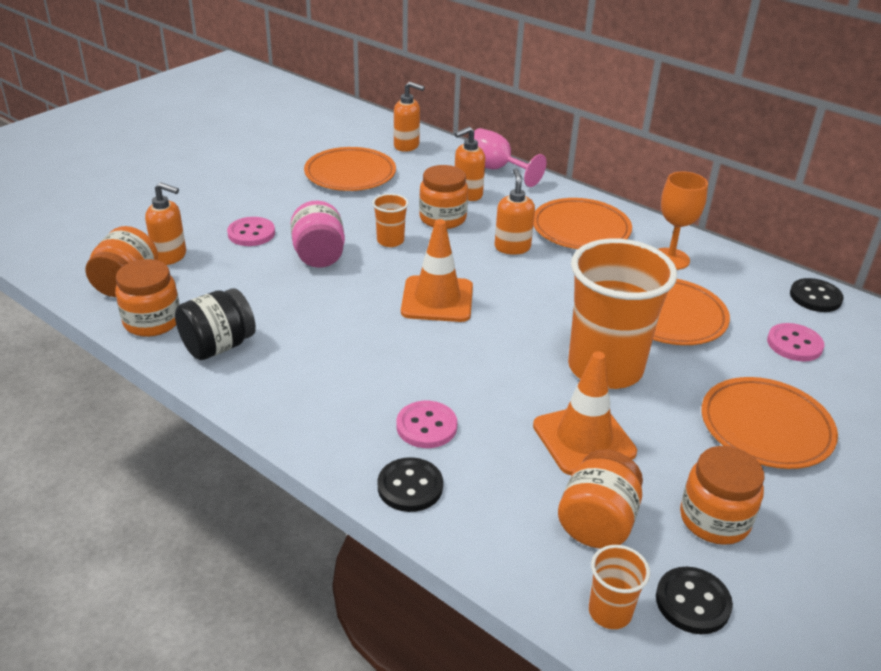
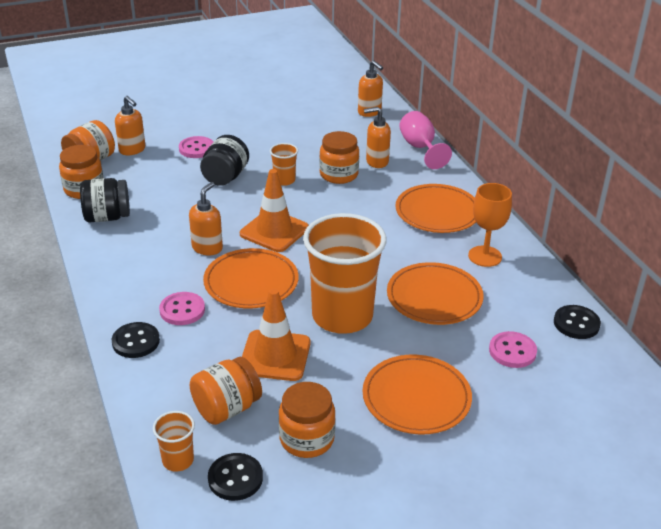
camera: 30 degrees right, 0 degrees up
pink jar [291,200,345,268] -> black jar [200,135,249,186]
orange plate [304,147,396,191] -> orange plate moved to [203,248,298,308]
orange soap dispenser [495,169,535,255] -> orange soap dispenser moved to [189,182,223,255]

